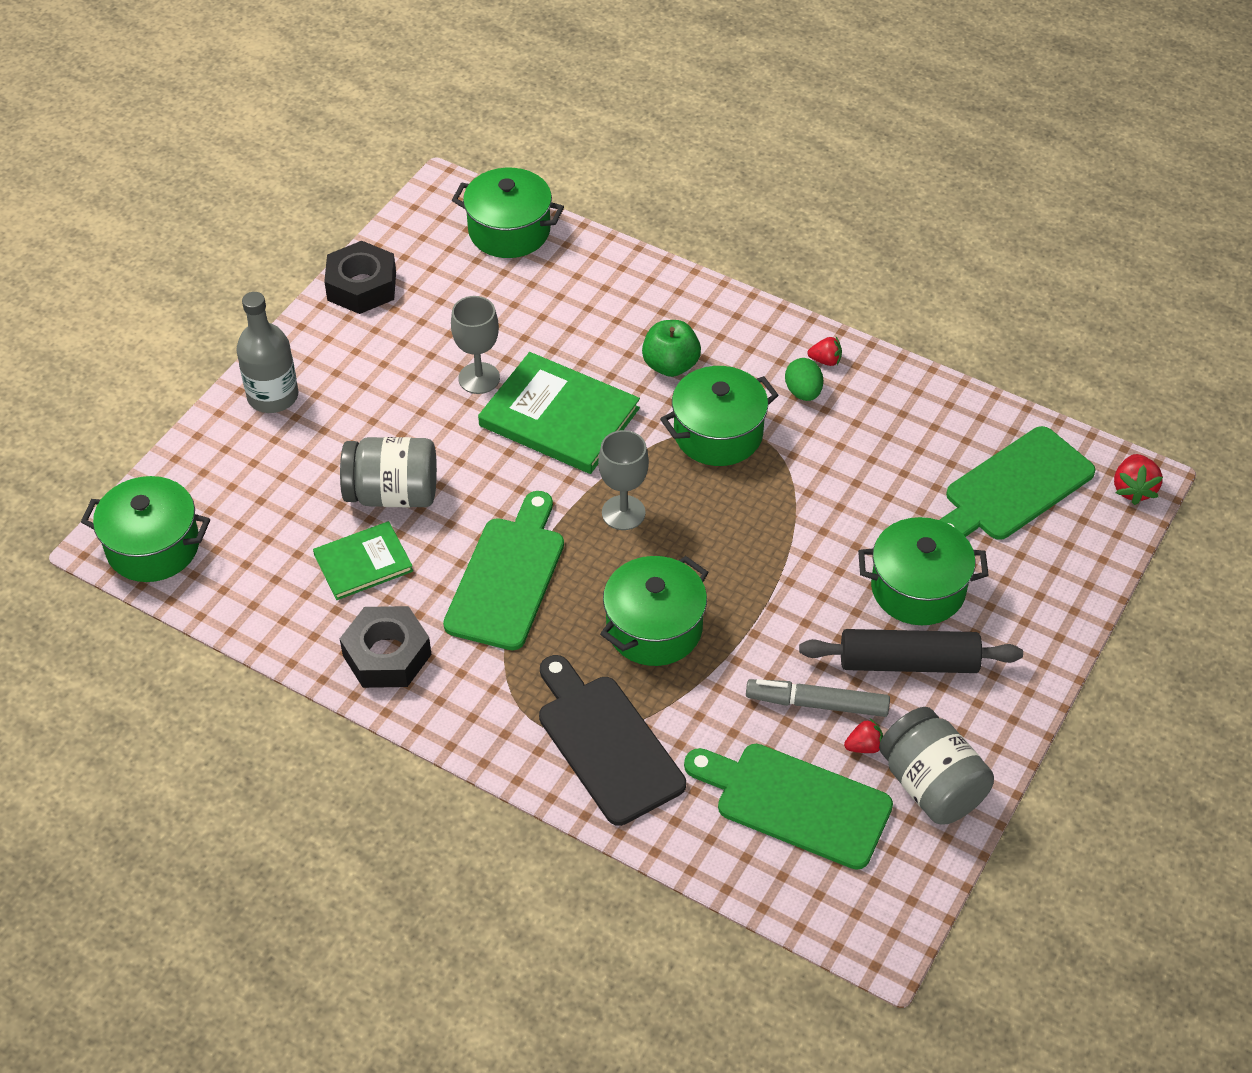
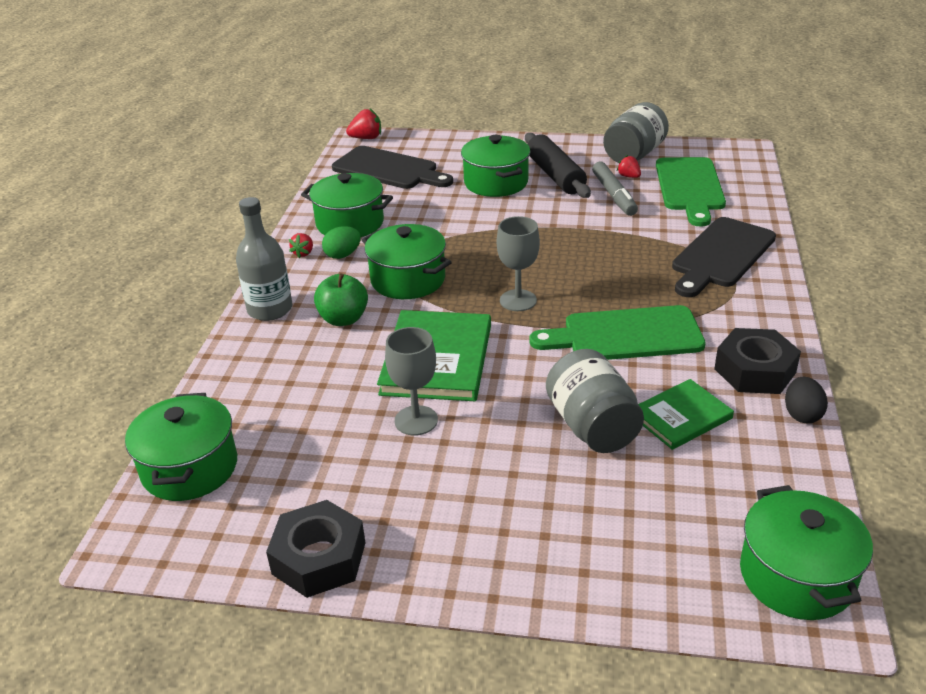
camera: 110 degrees left, 15 degrees down
grey bottle [236,292,298,413] -> grey bottle moved to [236,197,292,321]
green book [313,521,413,600] -> green book turned 75 degrees counterclockwise [638,379,734,450]
green pot [600,556,708,666] -> green pot moved to [301,173,393,237]
red strawberry [808,337,842,366] -> red strawberry turned 150 degrees counterclockwise [289,233,313,258]
green cutting board [940,426,1096,540] -> black cutting board [332,146,453,189]
none -> black egg [785,377,828,424]

